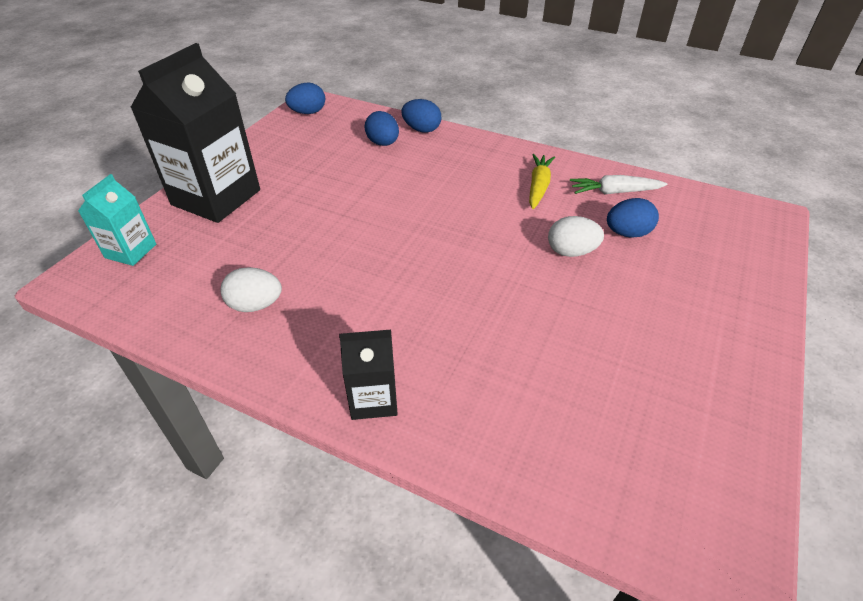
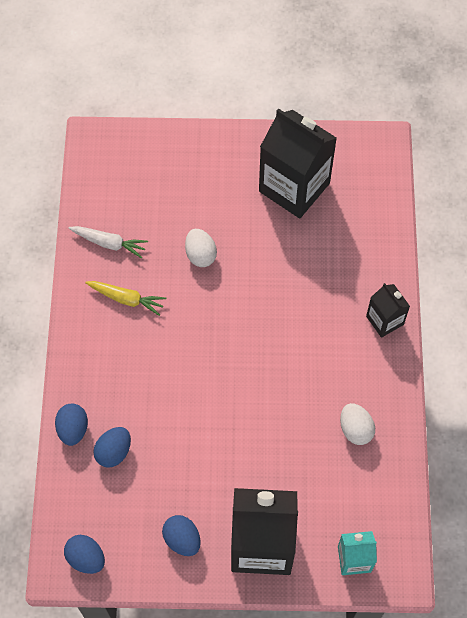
camera: 115 degrees left, 20 degrees up
yellow carrot [529,154,555,209] -> yellow carrot turned 150 degrees counterclockwise [85,281,166,316]
white carrot [570,175,667,194] -> white carrot turned 45 degrees counterclockwise [68,226,148,259]
blue egg [607,198,659,238] -> blue egg moved to [162,515,201,556]
none -> black carton [259,108,337,218]

